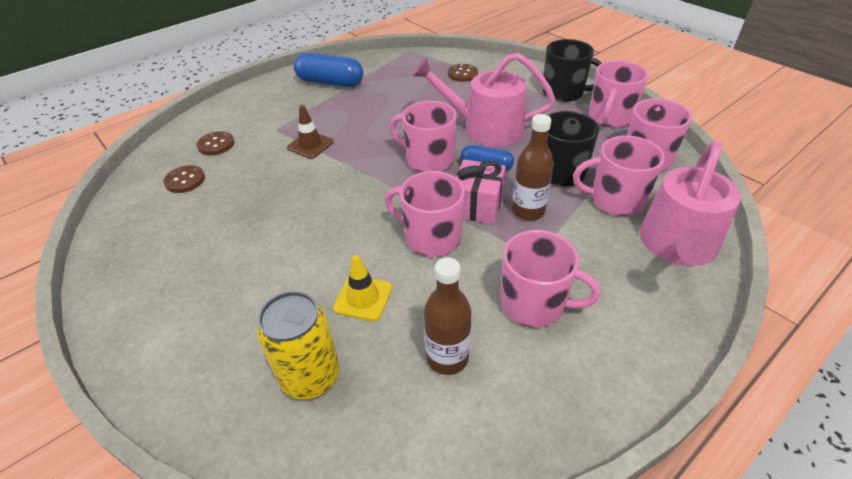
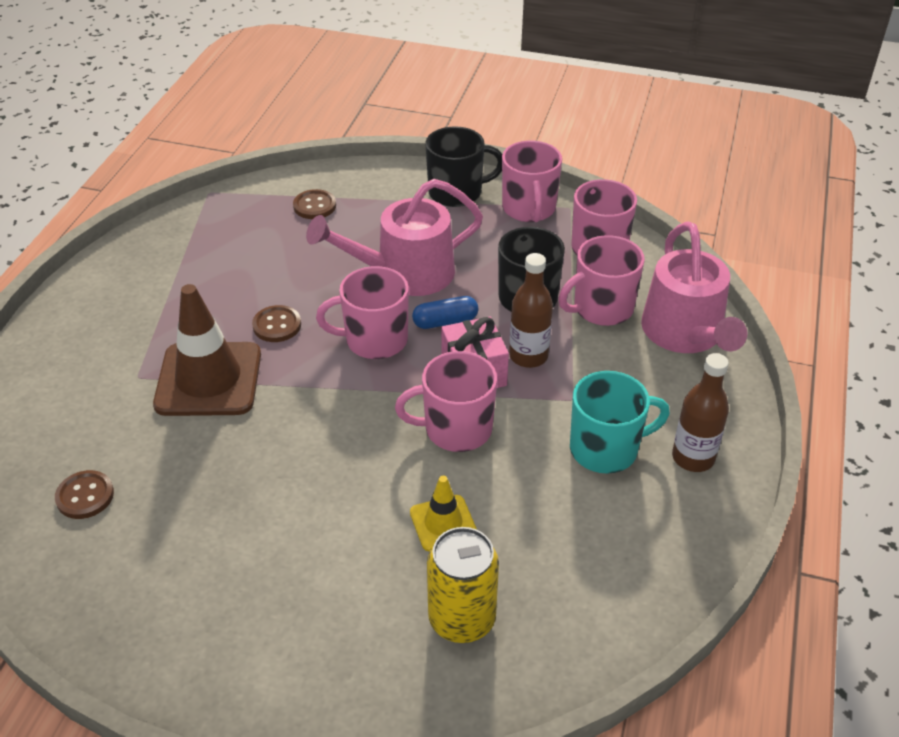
camera: 35 degrees left, 0 degrees up
brown button [197,131,234,155] -> brown button moved to [252,305,301,342]
brown traffic cone [287,105,334,159] -> brown traffic cone [153,284,261,416], size x1.92
blue capsule [294,53,363,87] -> none
brown bottle [424,257,472,375] -> brown bottle moved to [672,353,729,472]
pink mug [500,230,601,327] -> turquoise mug [570,371,670,474]

